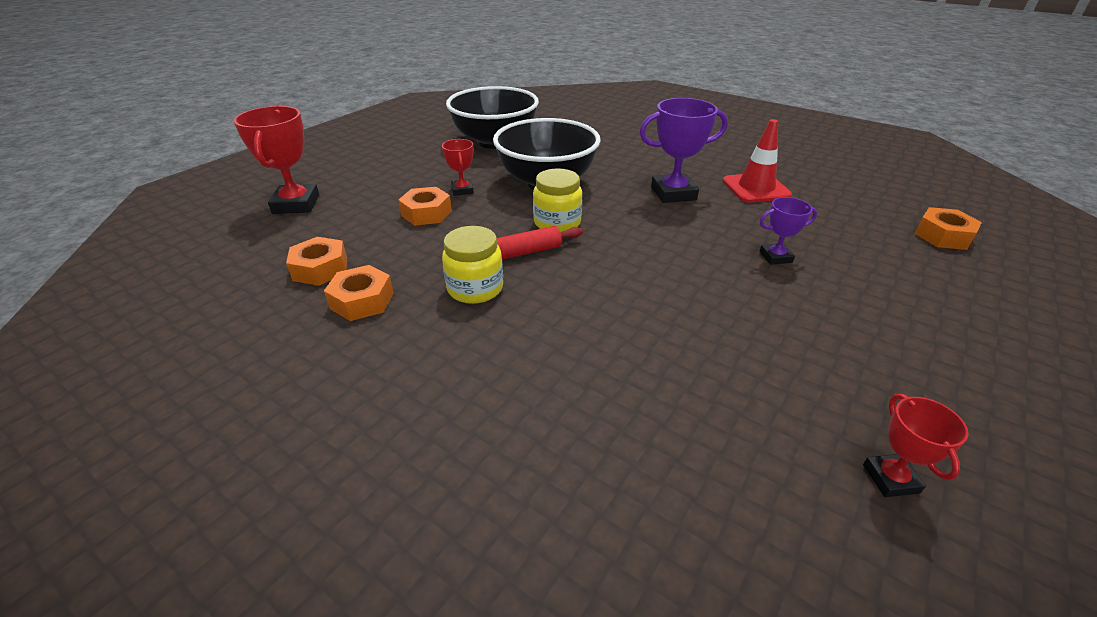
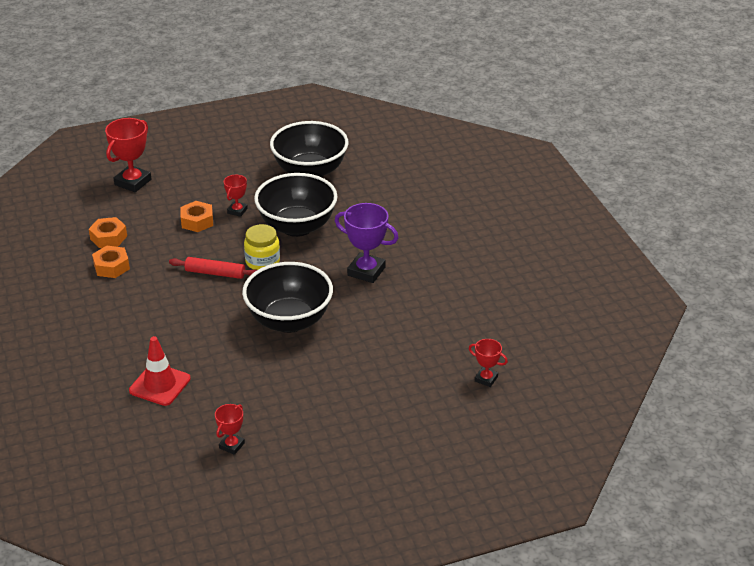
camera: 35 degrees right, 0 degrees up
yellow jar [442,226,503,304] -> none
red traffic cone [723,119,792,203] -> red traffic cone moved to [129,336,191,406]
purple trophy [759,197,817,265] -> none
orange nut [915,207,982,250] -> red trophy [469,339,508,387]
none -> black bowl [242,262,333,333]

